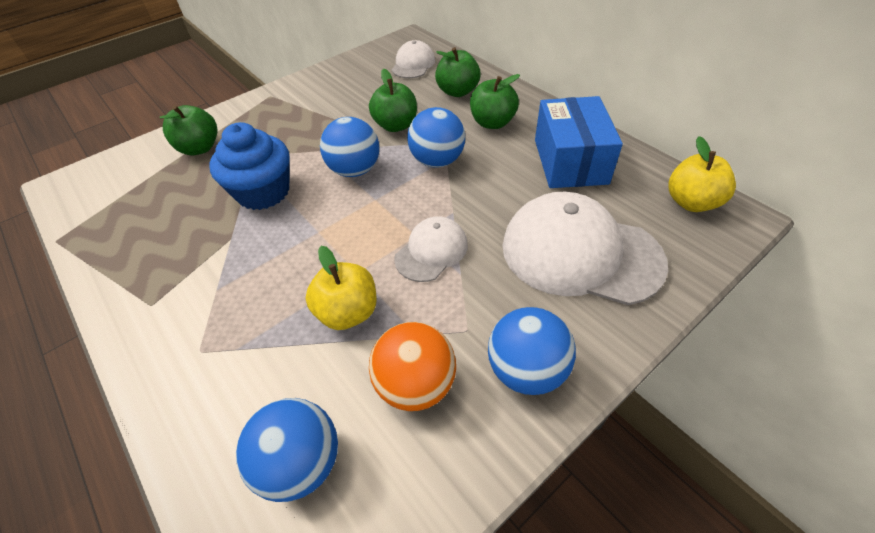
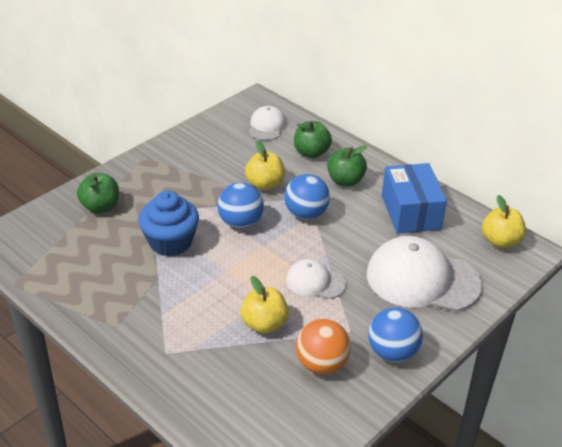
camera: 10 degrees left, 10 degrees down
blue ball [236,398,338,502] -> none
green apple [369,68,417,132] -> yellow apple [245,141,285,190]
white cap [394,216,468,282] -> white cap turned 105 degrees counterclockwise [286,259,346,299]

